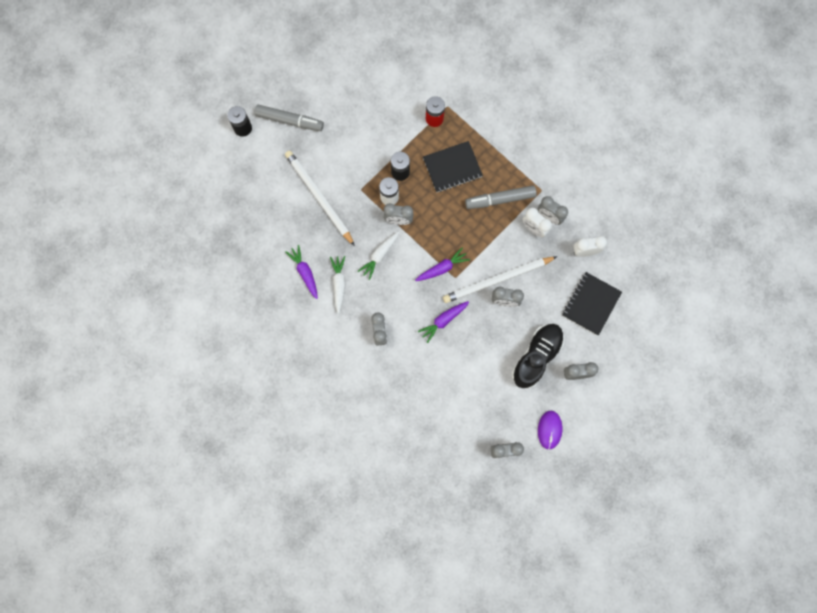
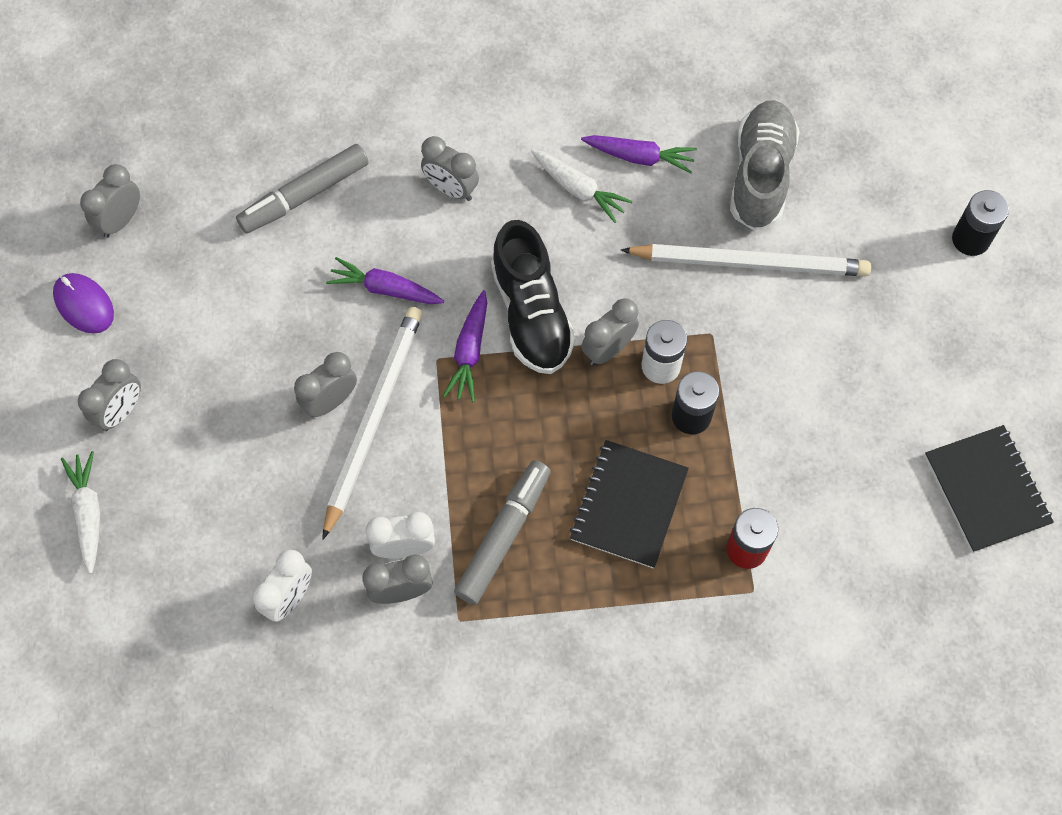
camera: 130 degrees right, 10 degrees down
grey marker [254,105,324,131] -> grey marker moved to [236,144,369,234]
white carrot [358,231,400,280] -> white carrot moved to [61,451,100,574]
purple carrot [418,301,469,343] -> purple carrot turned 75 degrees counterclockwise [326,257,444,304]
black shoe [512,324,564,388] -> black shoe moved to [491,220,576,374]
black notebook [562,272,622,336] -> black notebook moved to [925,425,1054,553]
none -> grey shoe [730,100,800,230]

